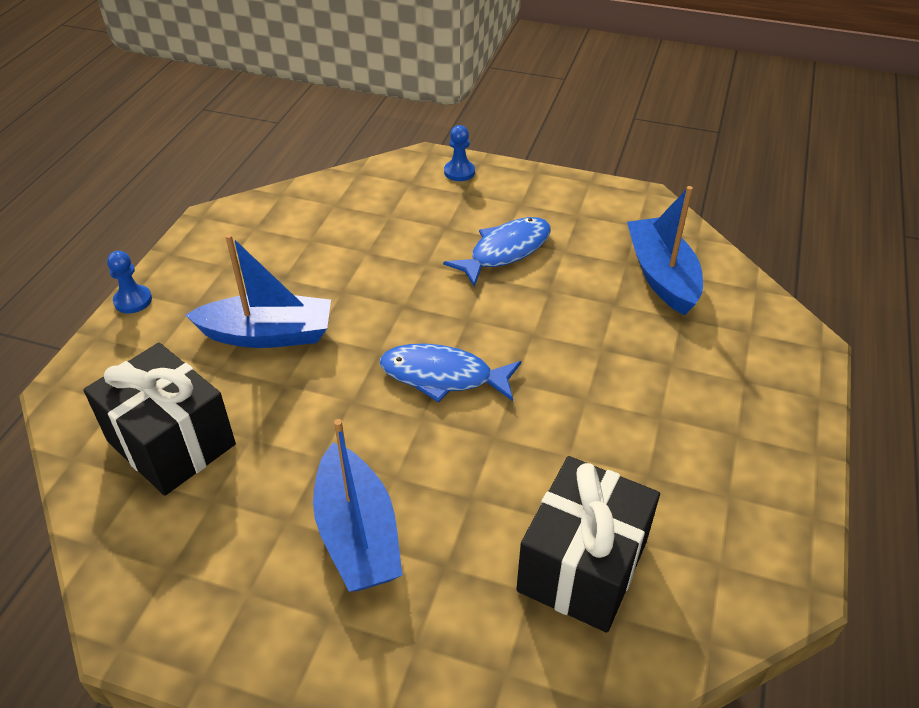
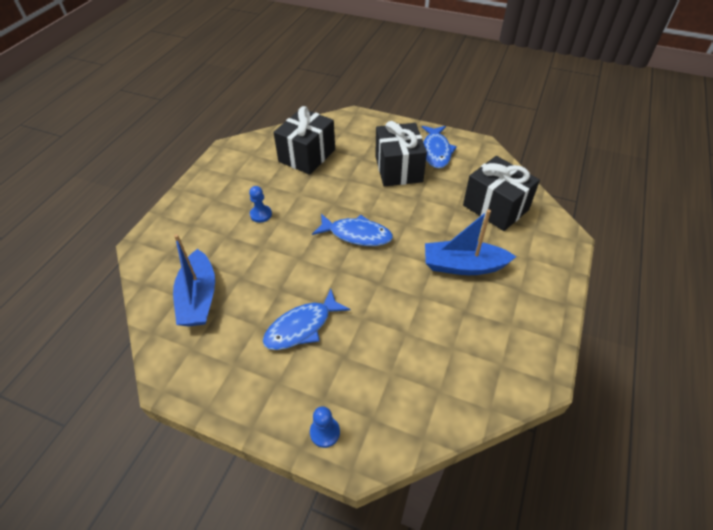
camera: 175 degrees left, 5 degrees up
blue pawn [107,251,152,313] -> blue pawn moved to [249,186,272,223]
blue boat [313,419,403,592] -> black gift [375,121,427,186]
none -> blue fish [422,126,457,168]

